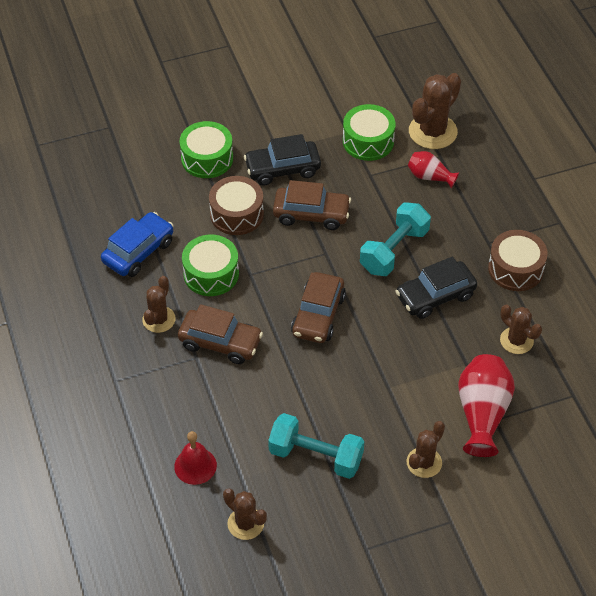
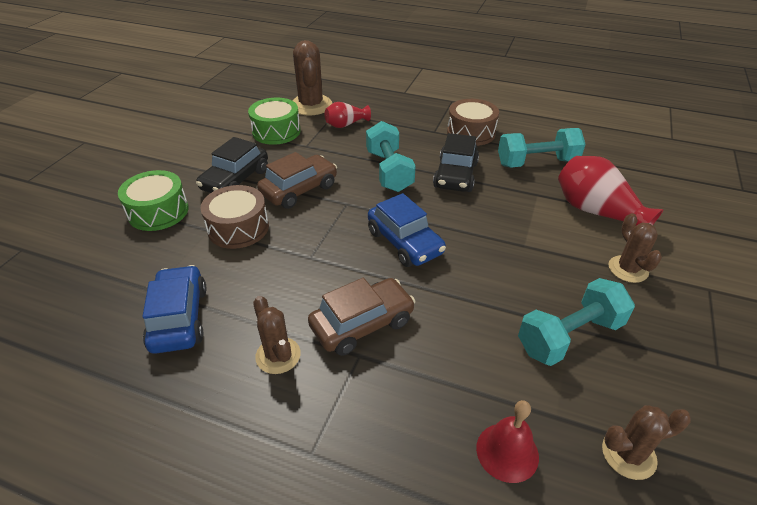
camera: 50 degrees left, 10 degrees down
green drum [182,235,239,296] -> none
brown car [291,272,346,343] -> blue car [368,193,446,267]
brown cactus [500,304,542,354] -> turquoise dumbbell [498,128,586,168]

